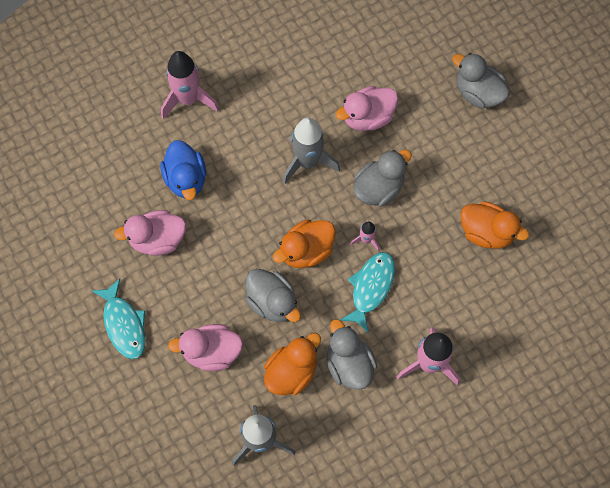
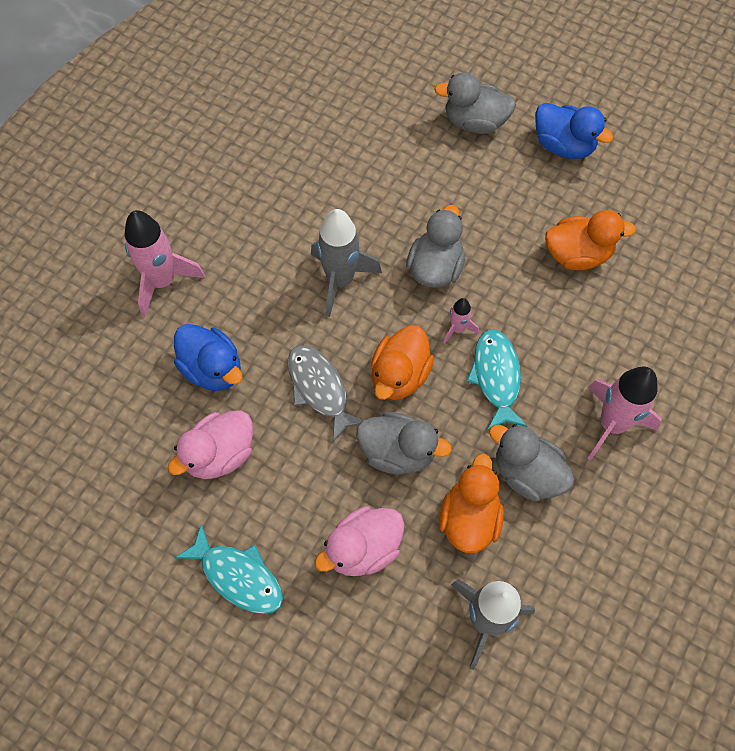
camera: 30 degrees left, 5 degrees down
pink duck [336,86,398,131] -> none
none -> grey fish [288,345,364,442]
none -> blue duck [535,103,613,159]

